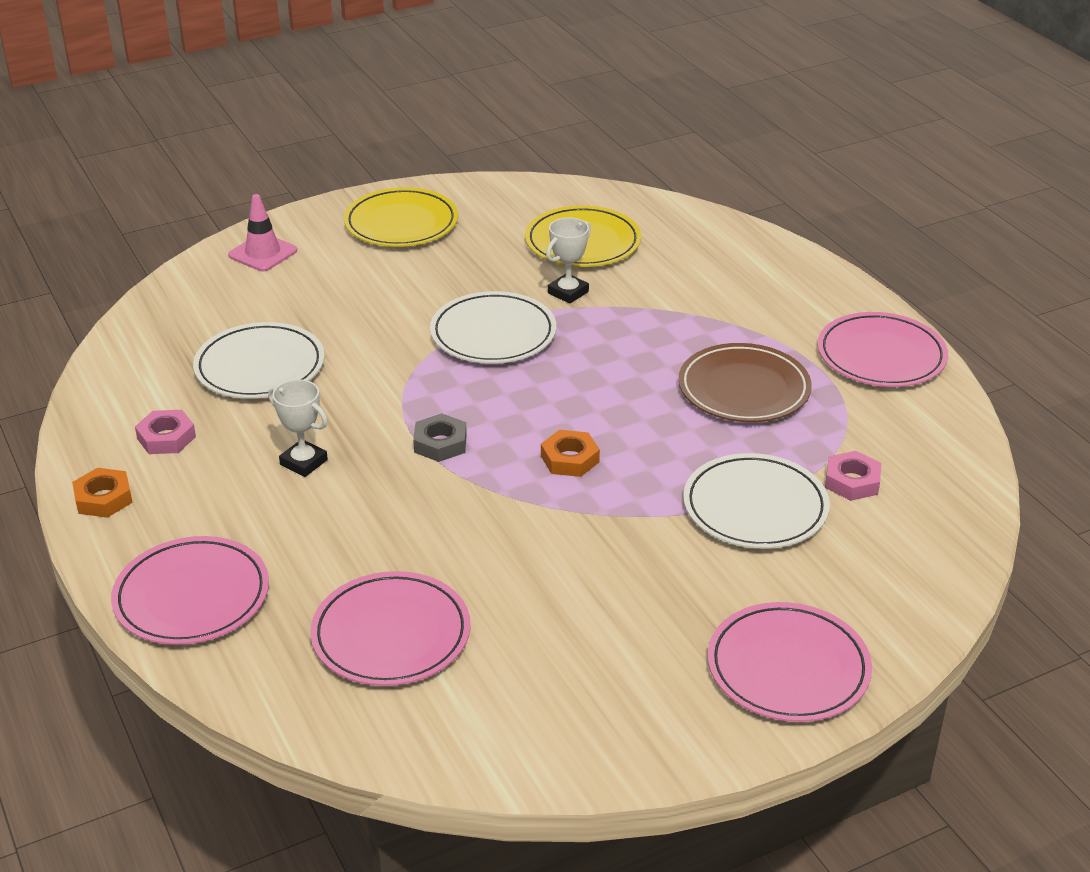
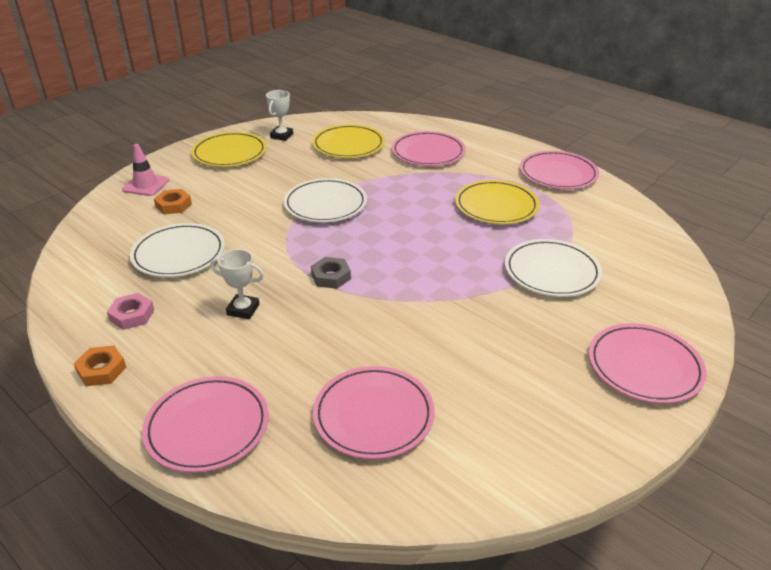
camera: 20 degrees left, 0 degrees up
orange nut [541,430,600,477] -> orange nut moved to [154,189,192,214]
white trophy [546,217,591,303] -> white trophy moved to [266,90,293,141]
brown plate [678,343,812,422] -> yellow plate [455,180,540,224]
pink nut [825,451,881,501] -> none
none -> pink plate [391,131,466,166]

